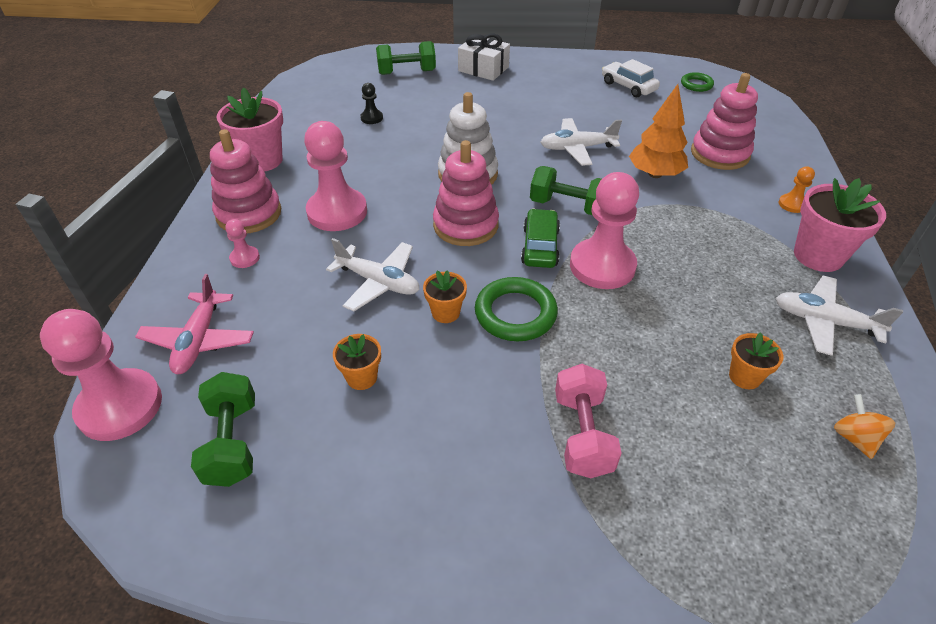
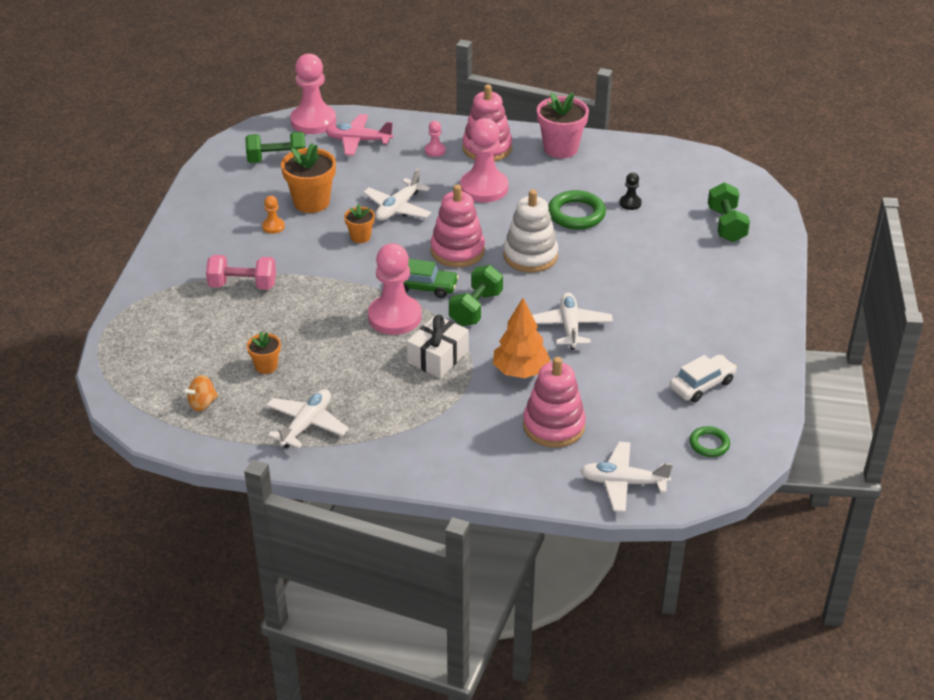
camera: 95 degrees right, 5 degrees down
orange flower pot [333,334,381,390] -> orange flower pot [281,143,336,213], size x1.83
white gift [458,34,510,81] -> white gift moved to [407,315,469,378]
green ring [475,277,558,341] -> green ring moved to [548,190,606,229]
orange pawn [779,167,815,213] -> orange pawn moved to [262,196,285,234]
pink flower pot [794,178,886,272] -> none
orange spinning top [834,394,895,459] -> orange spinning top turned 150 degrees clockwise [182,375,218,411]
none -> white plane [580,441,673,512]

